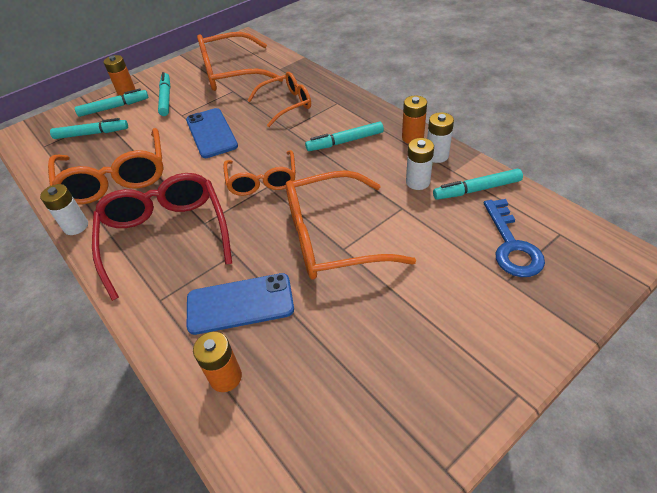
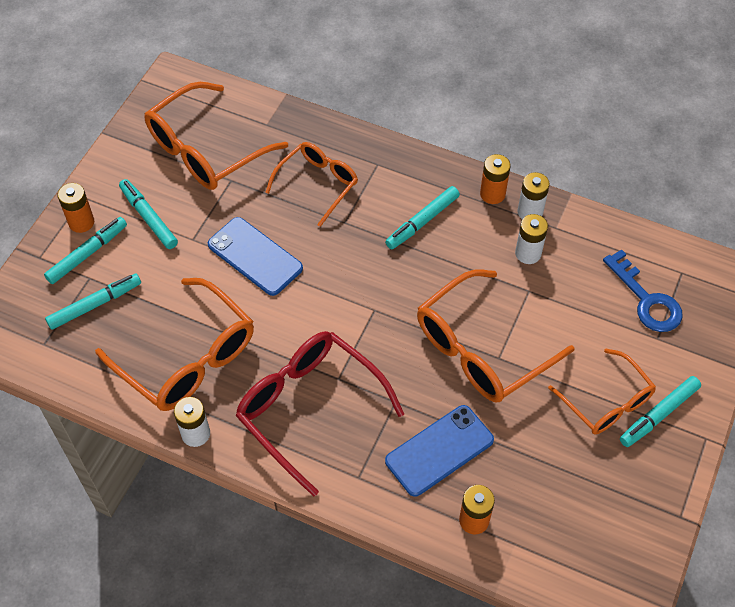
camera: 30 degrees left, 10 degrees up
orange glasses [223,150,296,196] -> orange glasses moved to [548,349,656,434]
turquoise marker [433,169,523,200] -> turquoise marker moved to [620,376,701,447]

